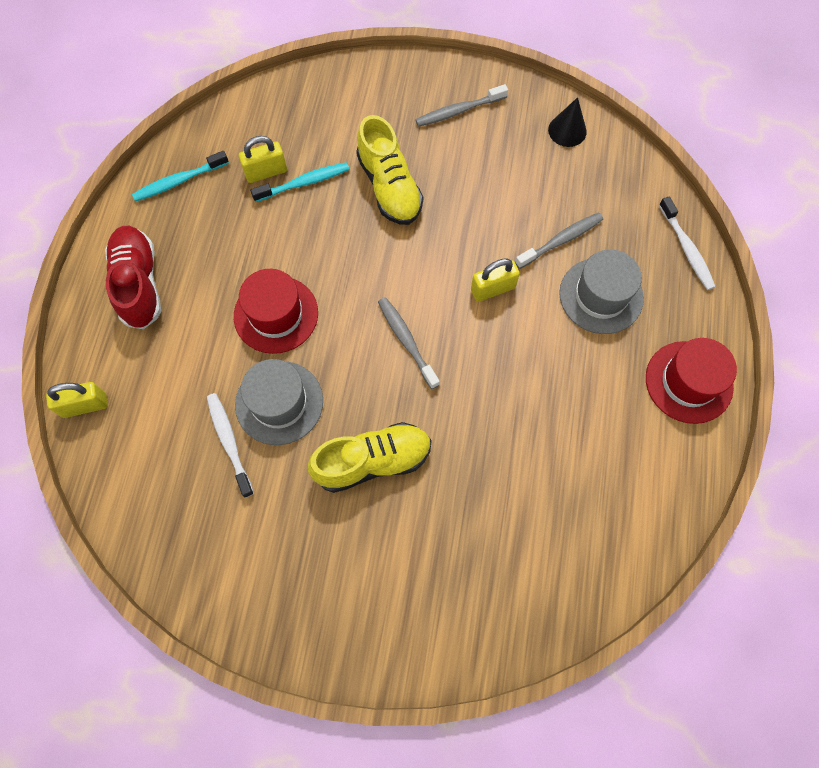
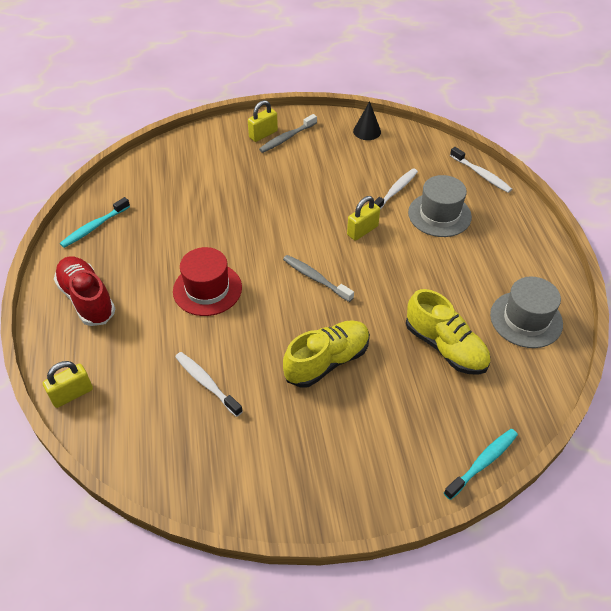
camera: 20 degrees left, 20 degrees down
grey hat [235,359,323,445] -> grey hat moved to [490,277,563,348]
yellow padlock [239,136,287,183] -> yellow padlock moved to [248,100,278,142]
turquoise toothbrush [250,162,349,202] -> turquoise toothbrush moved to [444,429,518,500]
yellow shoe [356,115,423,225] -> yellow shoe moved to [406,289,490,375]
grey toothbrush [515,212,603,269] -> white toothbrush [374,169,418,210]
red hat [646,338,737,424] -> none

